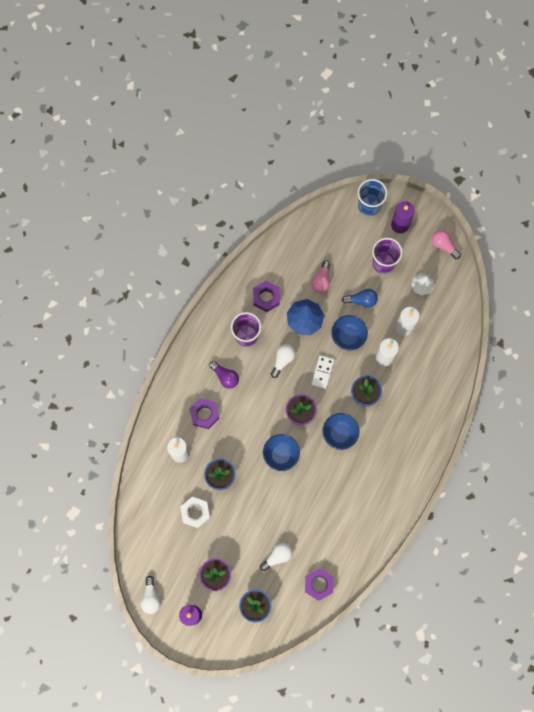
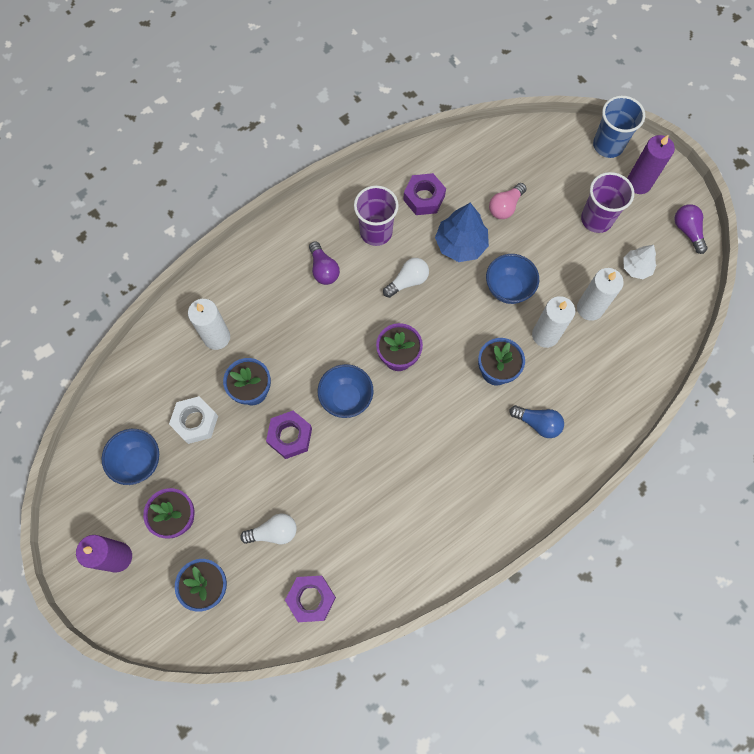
camera: 25 degrees right, 5 degrees down
white light bulb [141,576,160,614] -> none
purple nut [189,398,219,429] -> purple nut moved to [266,411,312,459]
white domino [311,355,334,389] -> none
blue bowl [322,413,360,450] -> blue bowl moved to [102,429,159,485]
blue light bulb [342,289,378,308] -> blue light bulb moved to [510,405,564,438]
pink light bulb [432,230,461,259] -> purple light bulb [675,204,708,254]

